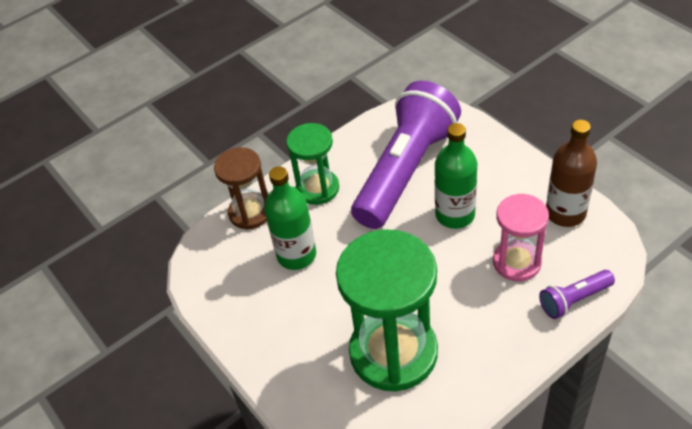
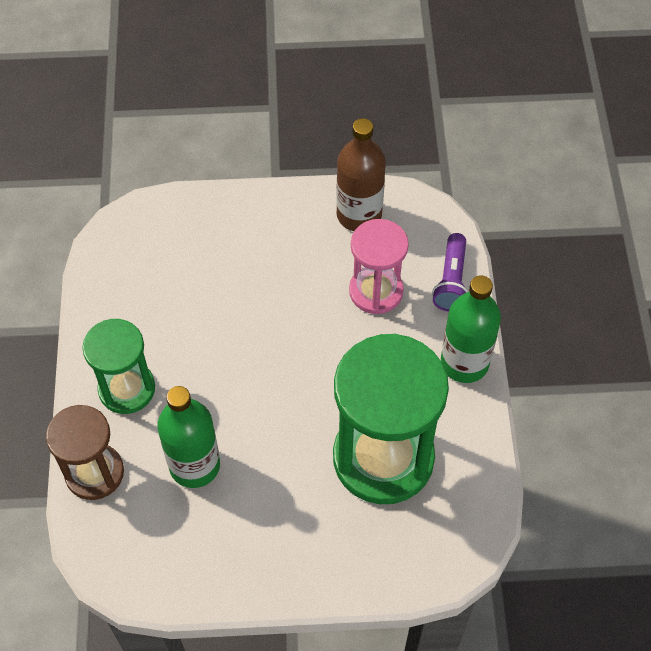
camera: 60 degrees left, 10 degrees up
purple flashlight [351,81,461,229] -> none
green bottle [435,123,477,229] -> green bottle moved to [441,275,501,383]

